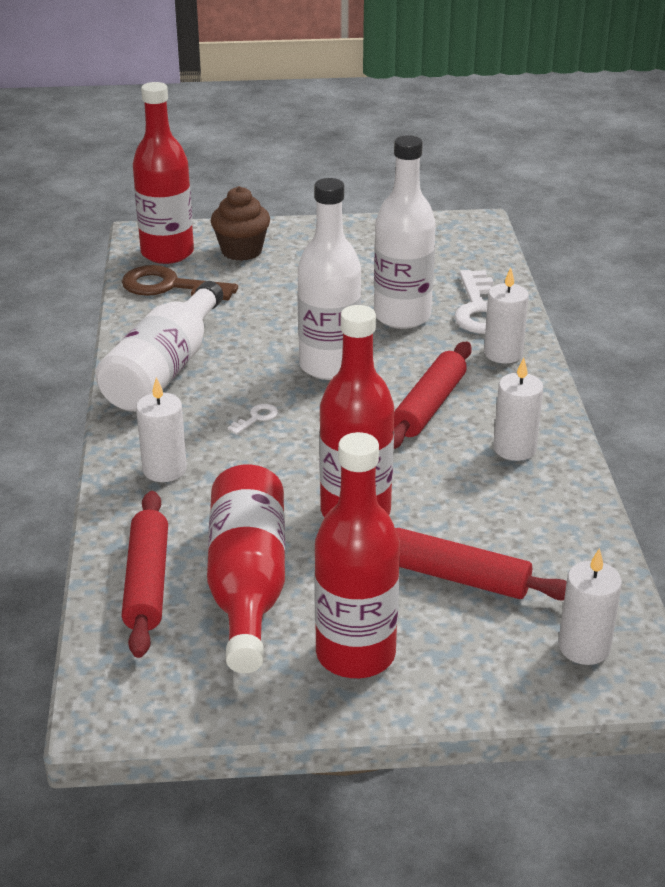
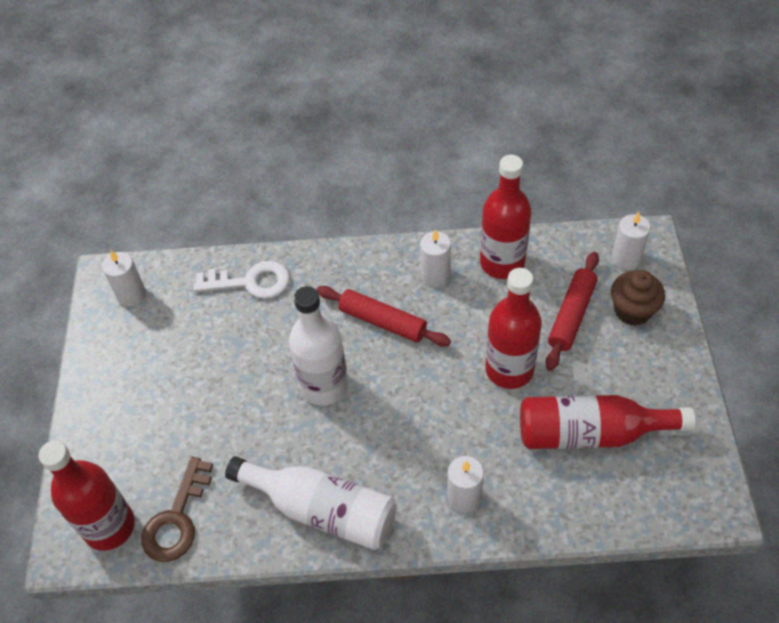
camera: 85 degrees left, 20 degrees up
red rolling pin [121,491,168,658] -> none
brown cupcake [211,186,270,261] -> brown cupcake moved to [611,270,665,326]
white key [228,404,278,435] -> none
red bottle [314,432,400,678] -> red bottle moved to [480,155,531,279]
white bottle [374,135,436,329] -> none
white candle [484,268,529,363] -> white candle moved to [102,251,146,307]

